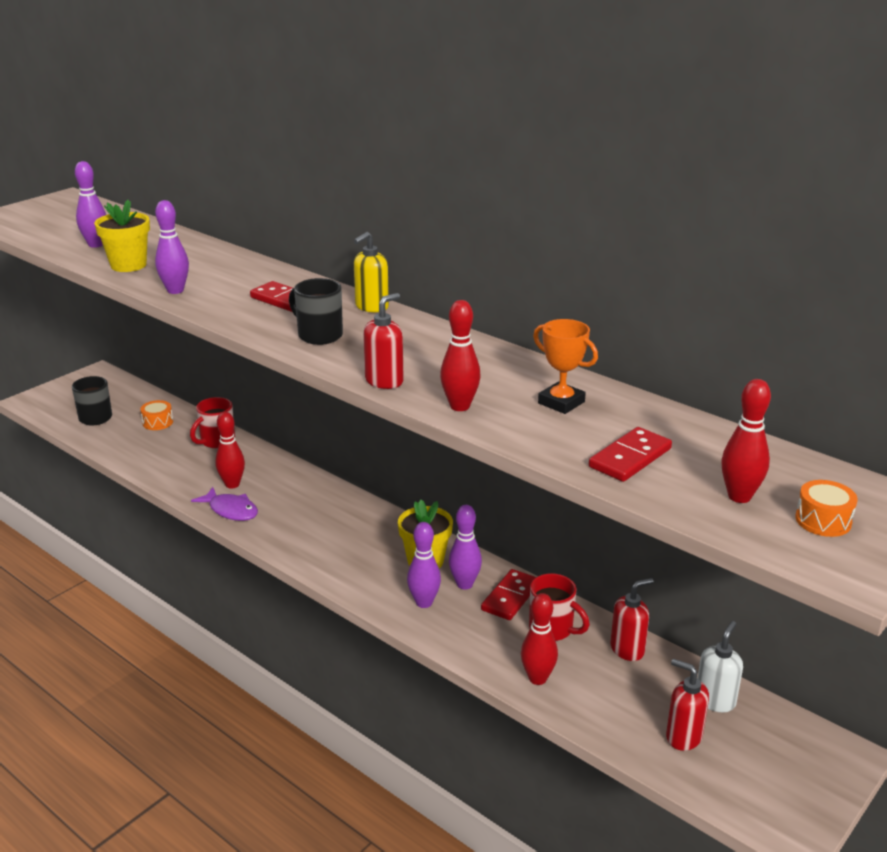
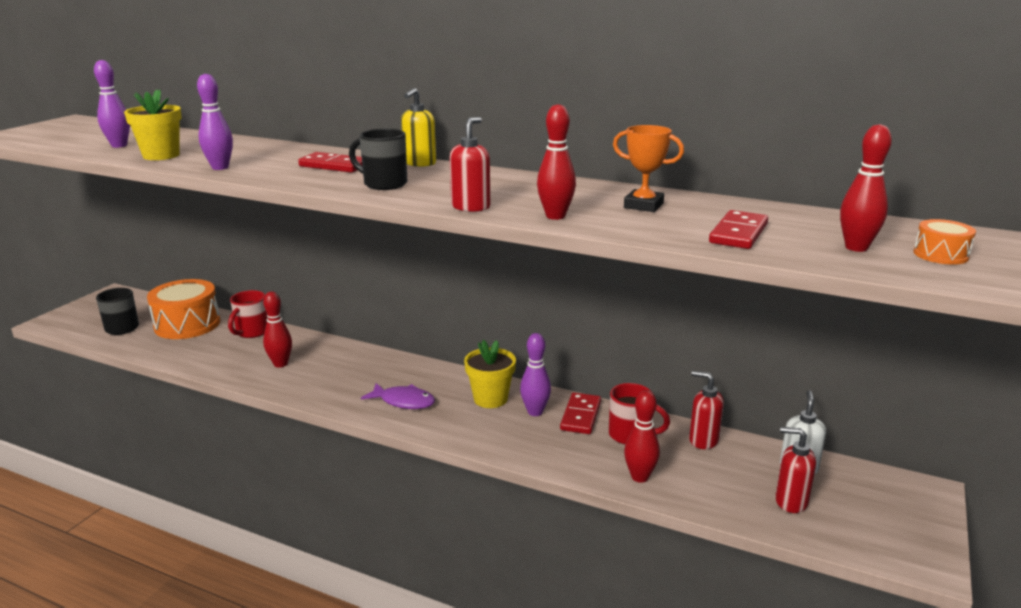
camera: 15 degrees left, 5 degrees down
orange drum [140,400,173,430] -> orange drum [147,279,220,339], size x2.19
purple fish [191,487,258,521] -> purple fish moved to [361,383,435,409]
purple bowling pin [407,522,441,608] -> none
red soap dispenser [610,578,654,661] -> red soap dispenser turned 105 degrees counterclockwise [689,371,724,449]

